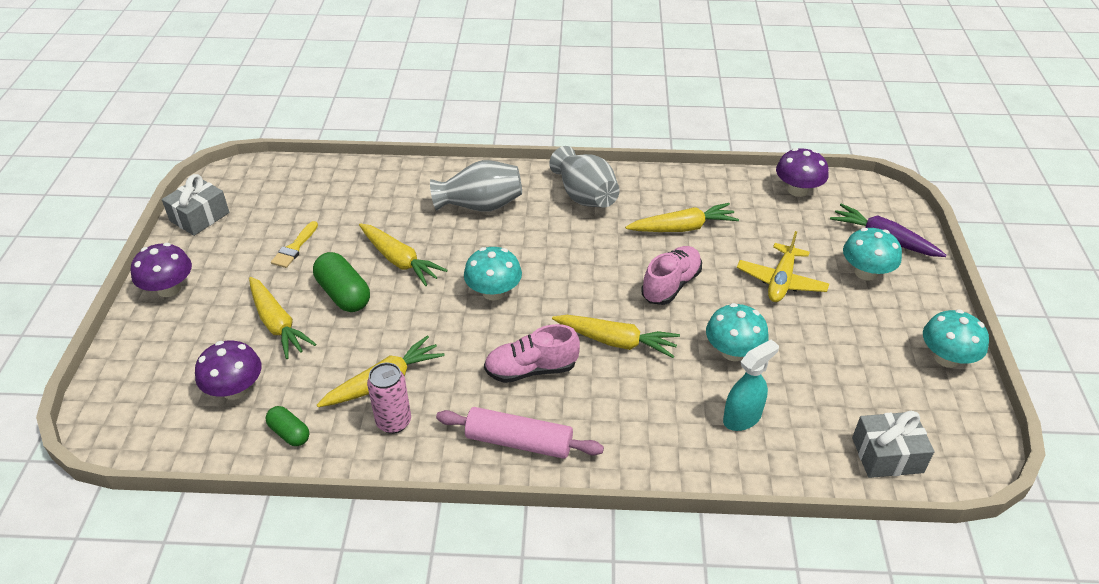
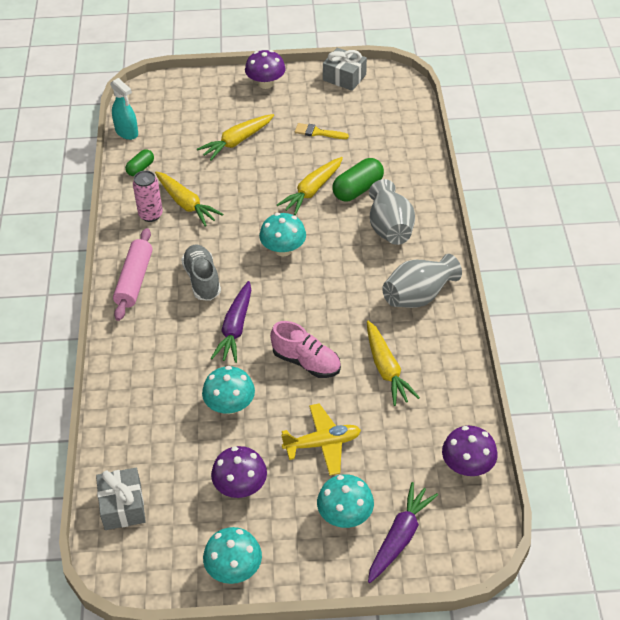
camera: 85 degrees right, 5 degrees up
purple mushroom [195,340,262,400] -> purple mushroom moved to [211,446,267,498]
green capsule [313,252,370,312] -> green capsule moved to [332,158,384,201]
pink shoe [484,324,580,383] -> grey shoe [181,244,221,301]
yellow carrot [552,315,680,358] -> purple carrot [211,281,251,363]
turquoise spray bottle [723,339,779,431] -> turquoise spray bottle moved to [110,78,138,140]
yellow plane [737,231,829,302] -> yellow plane turned 150 degrees clockwise [281,404,361,476]

